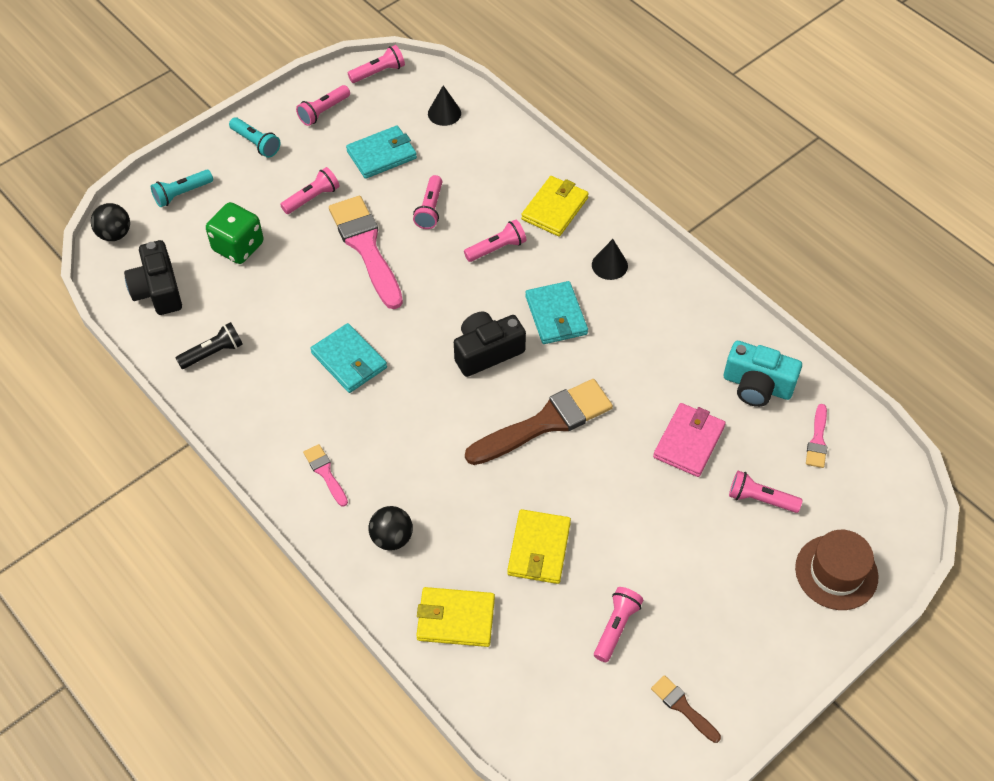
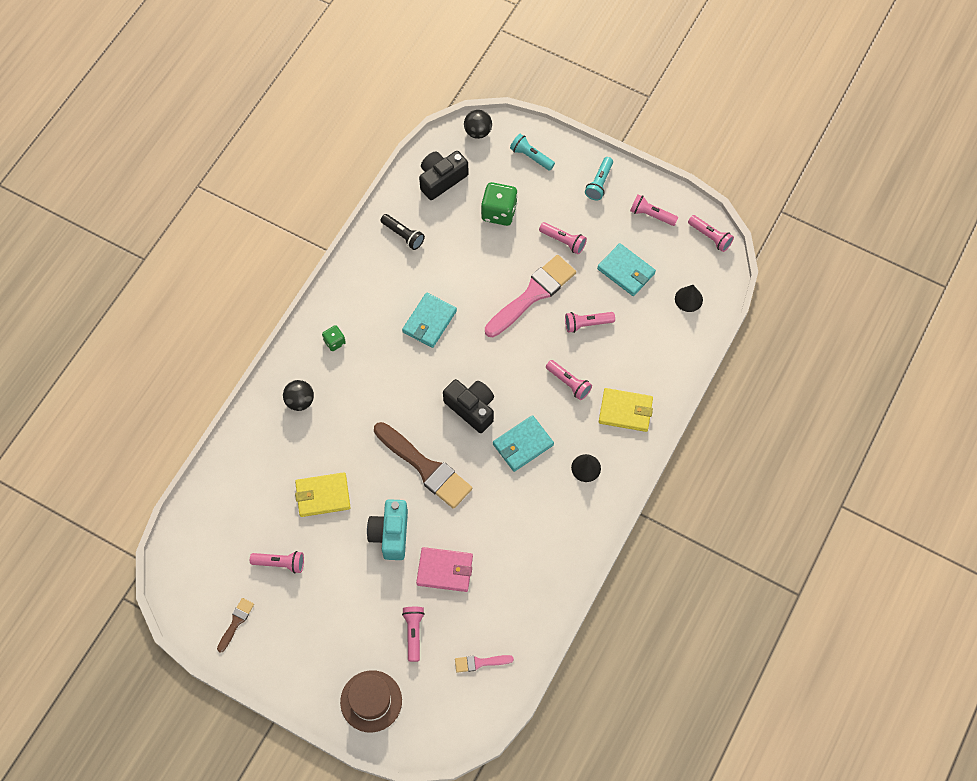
camera: 70 degrees right, 10 degrees up
pink brush [303,444,348,507] -> green dice [322,325,346,351]
yellow wallet [416,587,495,647] -> none
turquoise camera [724,341,802,407] -> turquoise camera moved to [367,499,408,560]

